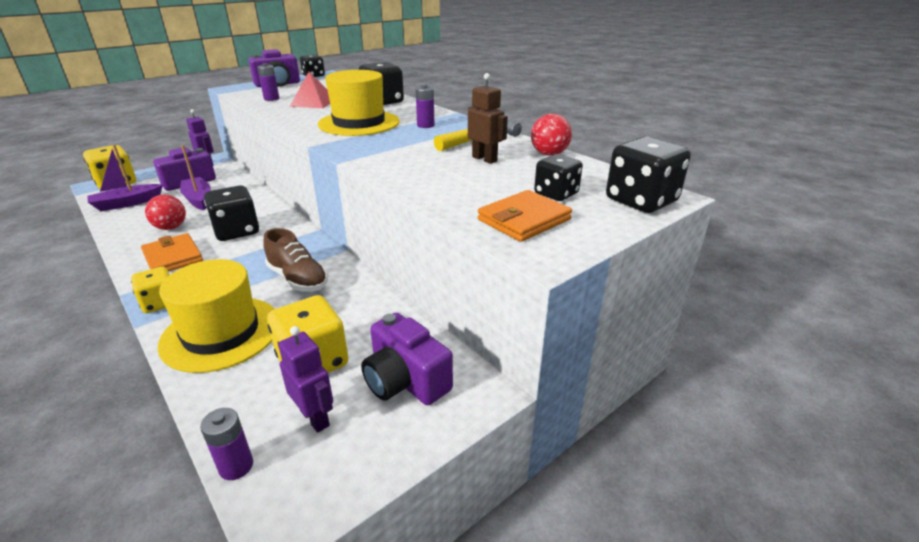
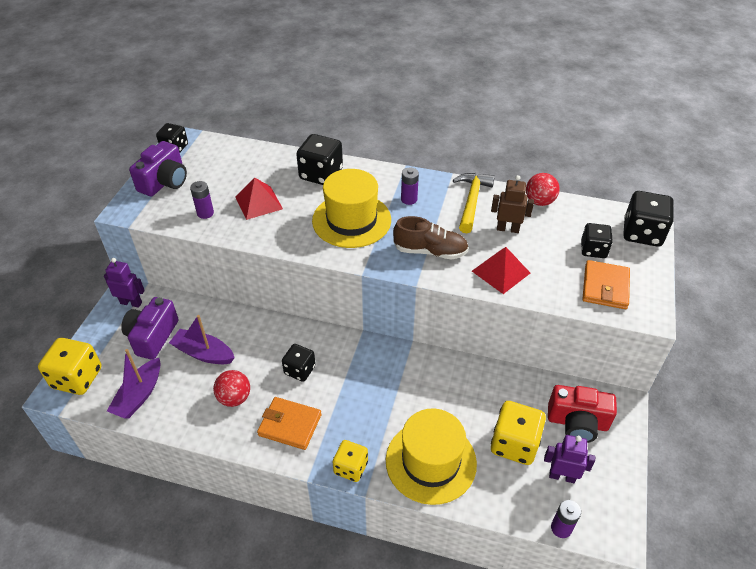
camera: 35 degrees left, 15 degrees up
black dice [204,185,259,241] -> black dice [282,344,316,382], size x0.64
brown shoe [263,228,328,292] -> brown shoe moved to [393,216,469,259]
purple camera [361,313,453,405] -> red camera [548,385,617,443]
none -> red pyramid [472,247,530,294]

